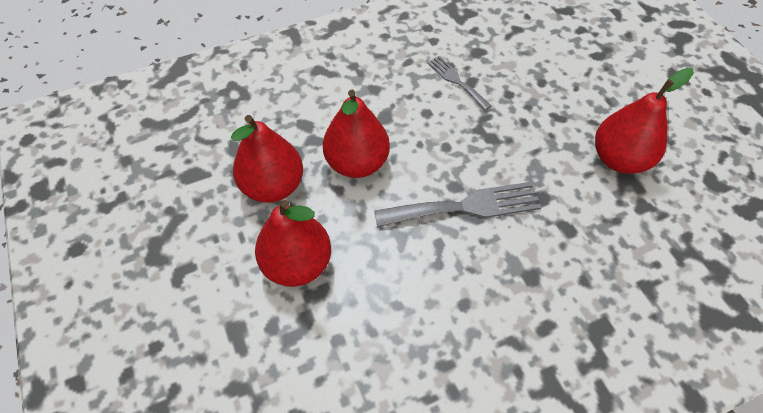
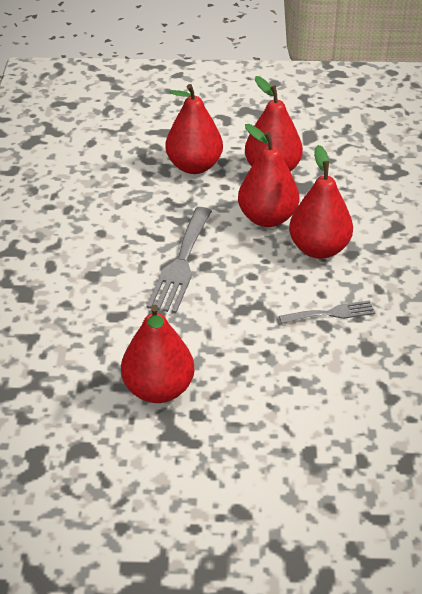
camera: 115 degrees right, 15 degrees down
none -> red pear [289,145,353,259]

